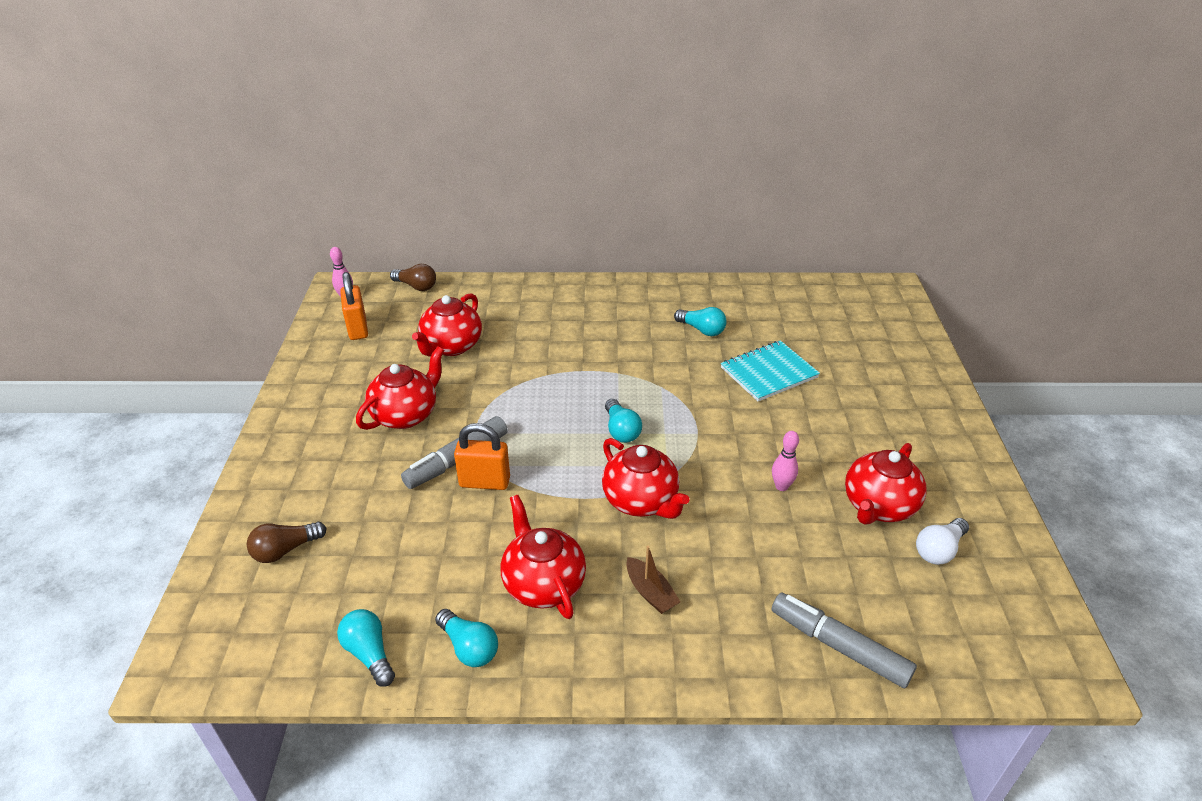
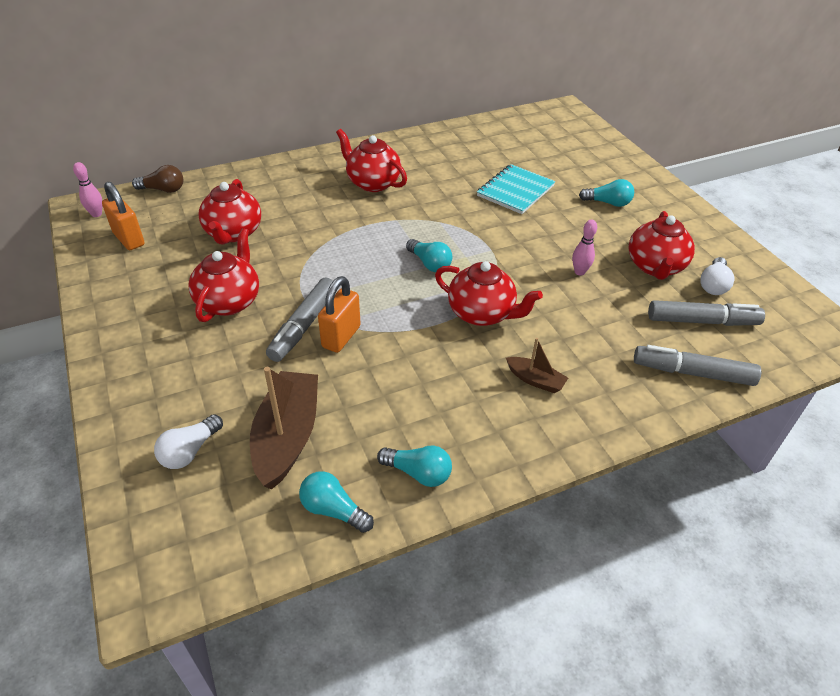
camera: 25 degrees left, 5 degrees up
brown light bulb [247,522,326,563] -> white light bulb [154,414,223,469]
orange padlock [454,423,510,490] -> orange padlock turned 45 degrees counterclockwise [318,276,361,353]
red teapot [500,495,586,619] -> red teapot moved to [336,129,407,192]
turquoise light bulb [674,307,727,336] -> turquoise light bulb moved to [579,179,634,207]
none -> brown boat [250,367,318,489]
none -> grey marker [648,300,765,326]

